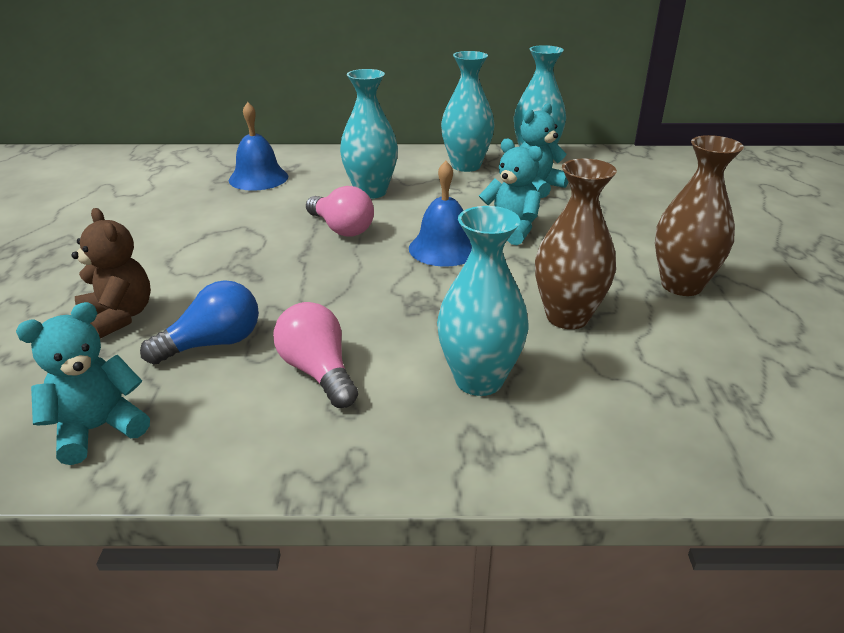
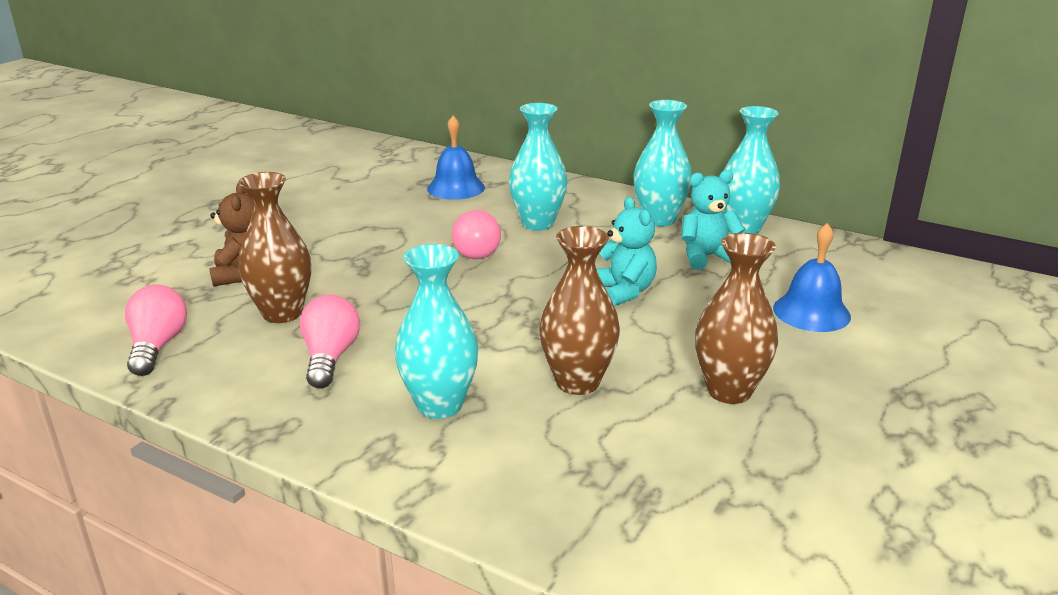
camera: 30 degrees right, 5 degrees down
turquoise teddy bear [16,302,150,465] -> pink light bulb [125,285,187,376]
blue light bulb [140,280,259,365] -> brown vase [238,172,311,323]
blue bell [409,161,472,267] -> blue bell moved to [773,223,851,332]

